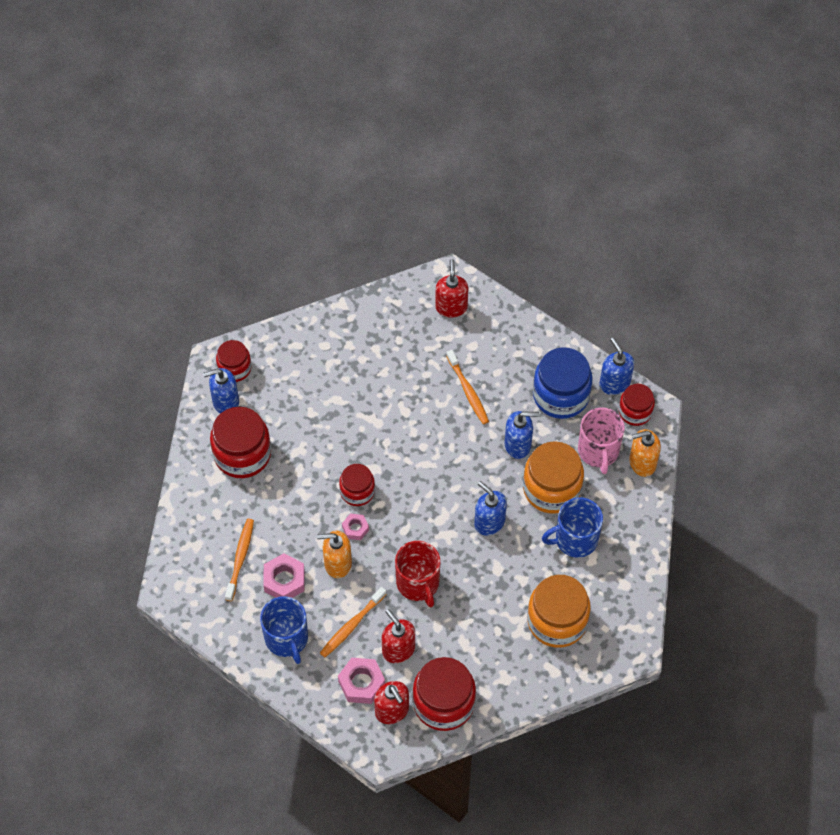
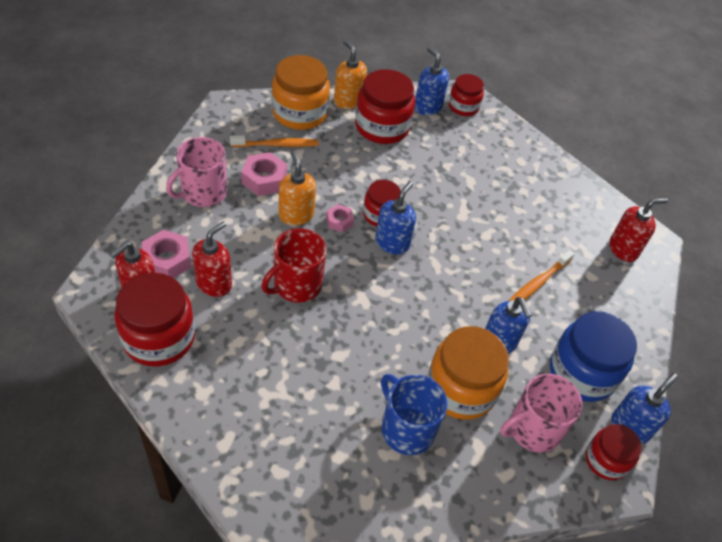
camera: 65 degrees right, 10 degrees down
blue mug [260,596,308,664] -> pink mug [166,137,227,207]
orange toothbrush [320,587,386,657] -> none
blue soap dispenser [474,481,507,536] -> blue soap dispenser moved to [375,181,416,254]
orange jar [527,575,591,648] -> orange jar moved to [272,55,330,130]
orange soap dispenser [629,429,661,477] -> orange soap dispenser moved to [334,40,367,109]

